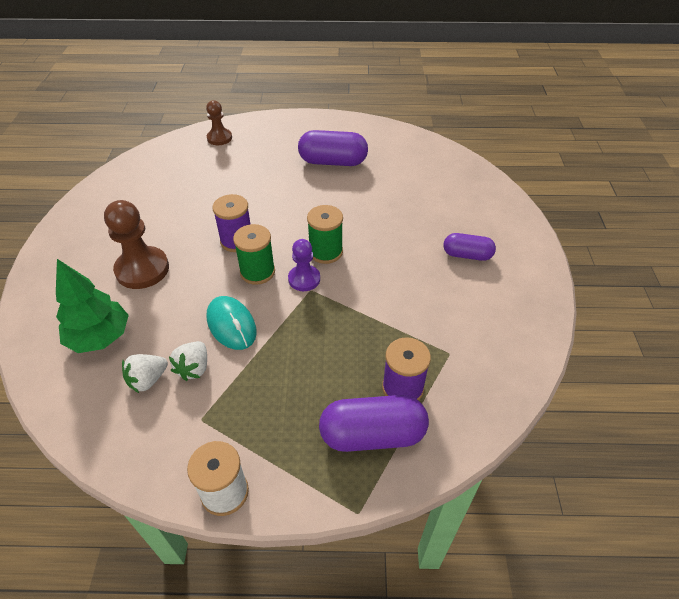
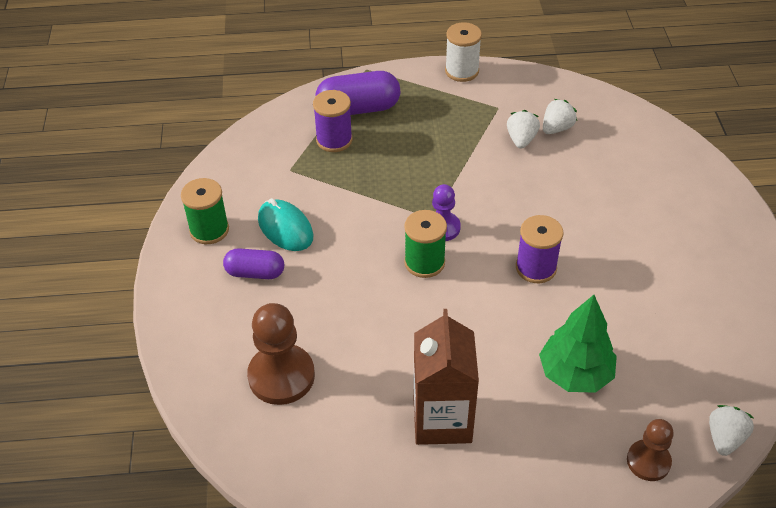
camera: 175 degrees right, 0 degrees up
green tree [56,259,129,353] -> green tree moved to [539,295,617,393]
brown pawn [104,200,169,289] -> brown pawn moved to [247,303,315,405]
turquoise mouse [207,296,257,350] -> turquoise mouse moved to [258,198,314,251]
green spool [233,224,275,285] -> green spool moved to [181,178,229,244]
purple capsule [298,130,368,166] -> brown carton [413,309,479,445]
none -> white strawberry [709,405,754,456]

